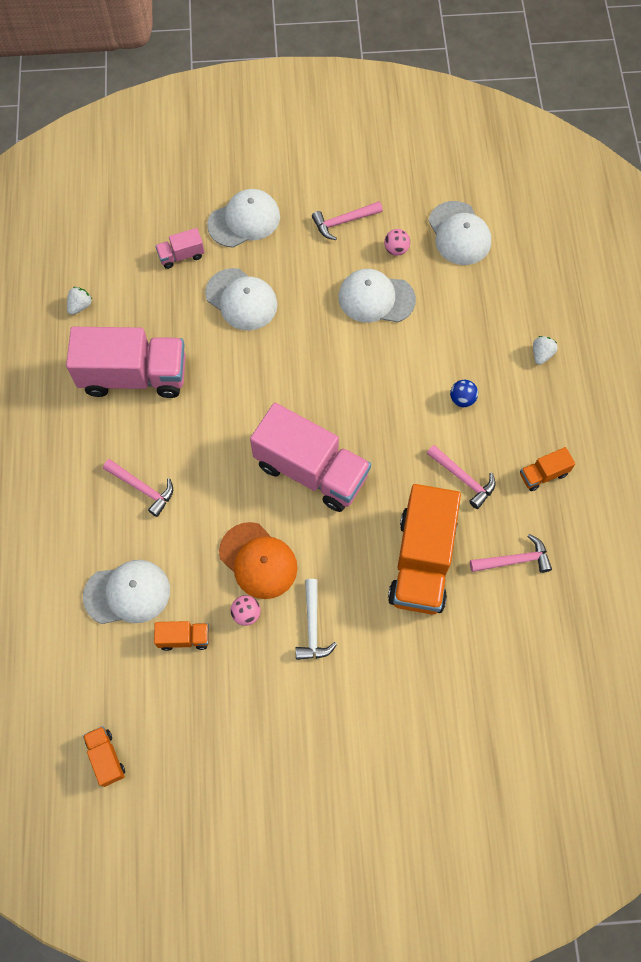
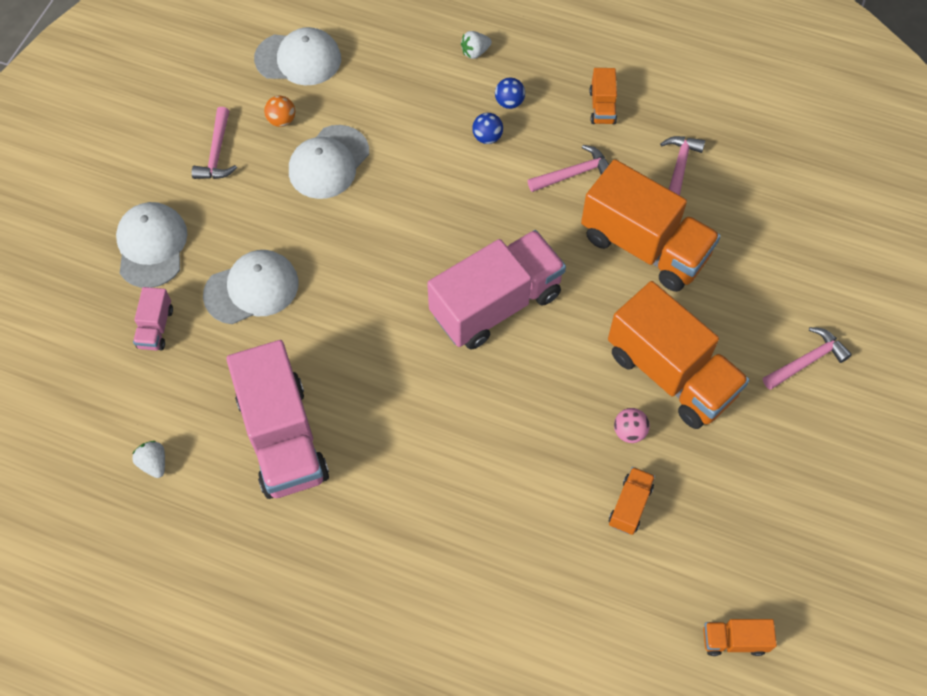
camera: 65 degrees left, 5 degrees down
pink truck [66,327,186,398] -> pink truck turned 135 degrees clockwise [226,340,329,499]
white cap [83,560,170,624] -> none
pink hammer [103,459,173,517] -> pink hammer moved to [763,327,852,390]
orange cap [219,522,298,599] -> none
white hammer [296,579,337,660] -> orange truck [608,281,749,429]
pink ball [384,229,410,256] -> orange ball [264,95,295,127]
white strawberry [533,336,558,365] -> white strawberry turned 75 degrees counterclockwise [461,31,492,59]
none -> blue ball [495,78,525,109]

